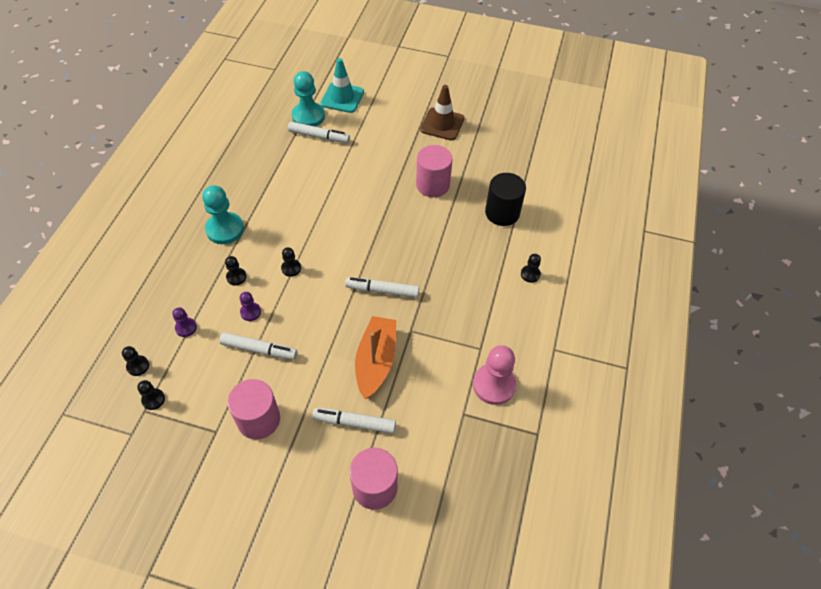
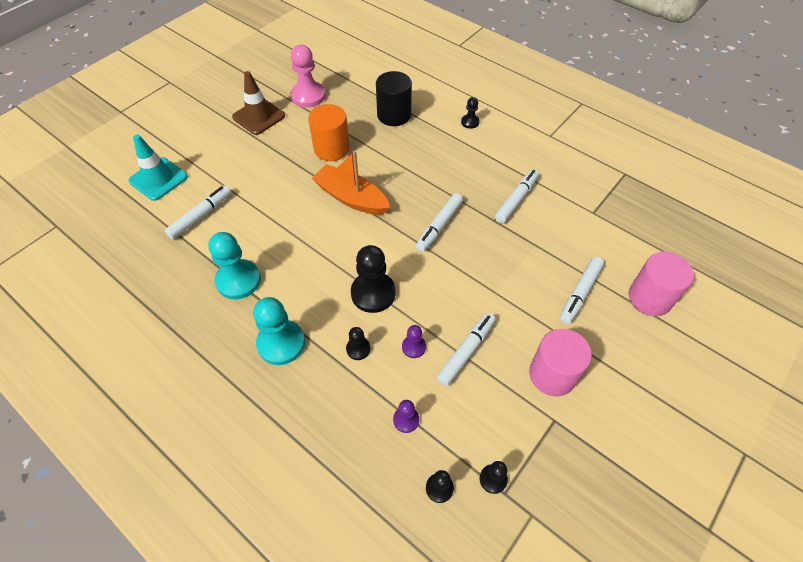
camera: 65 degrees left, 0 degrees up
black pawn [281,247,301,277] -> black pawn [351,245,396,313], size x1.97
turquoise pawn [292,71,325,127] -> turquoise pawn moved to [208,232,261,299]
orange boat [355,316,396,399] -> orange boat moved to [312,150,390,215]
pink cylinder [416,145,453,197] -> orange cylinder [308,104,350,161]
pink pawn [473,345,516,405] -> pink pawn moved to [290,45,326,108]
none -> white marker [495,169,539,223]

